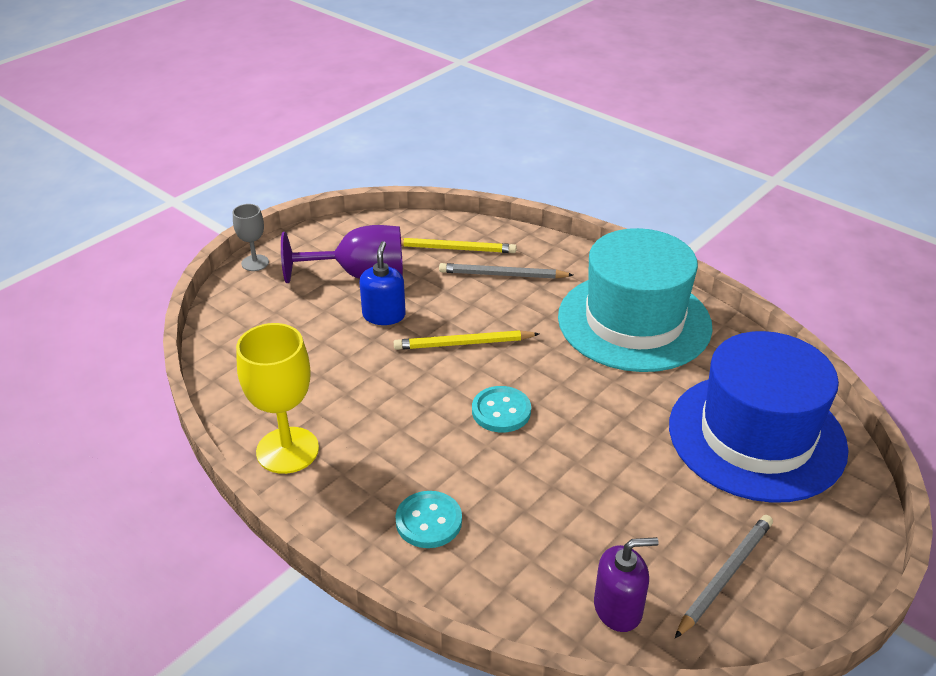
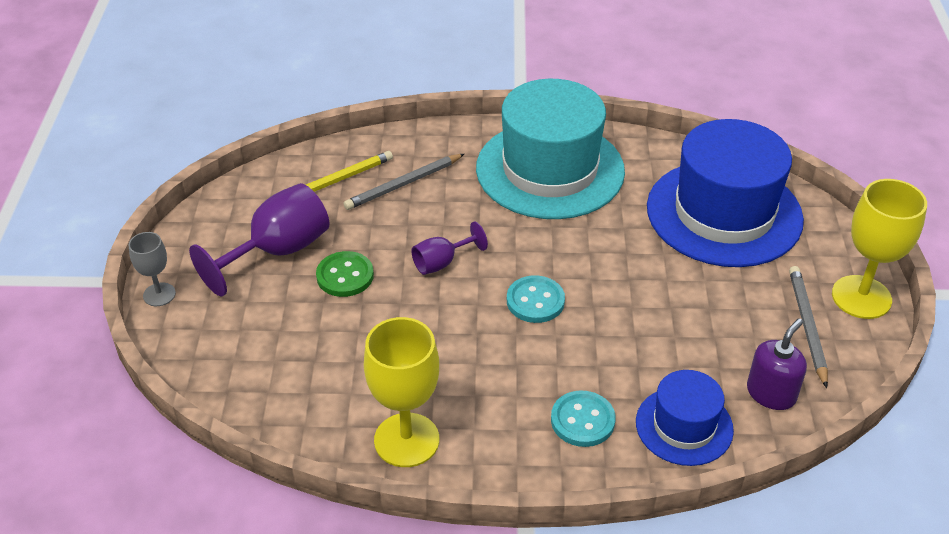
camera: 40 degrees left, 5 degrees up
blue soap dispenser [360,241,406,325] -> green button [316,251,374,297]
yellow pencil [394,330,539,350] -> purple goblet [411,221,488,275]
none -> blue hat [636,370,734,466]
none -> yellow goblet [832,179,927,319]

